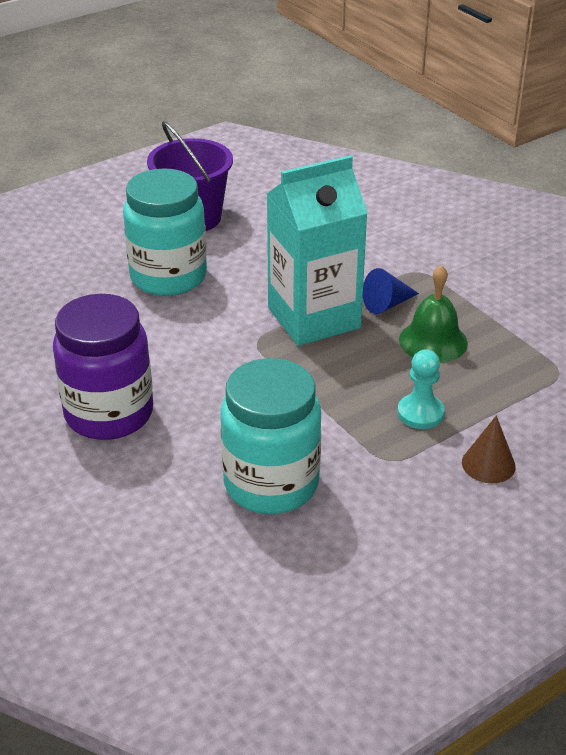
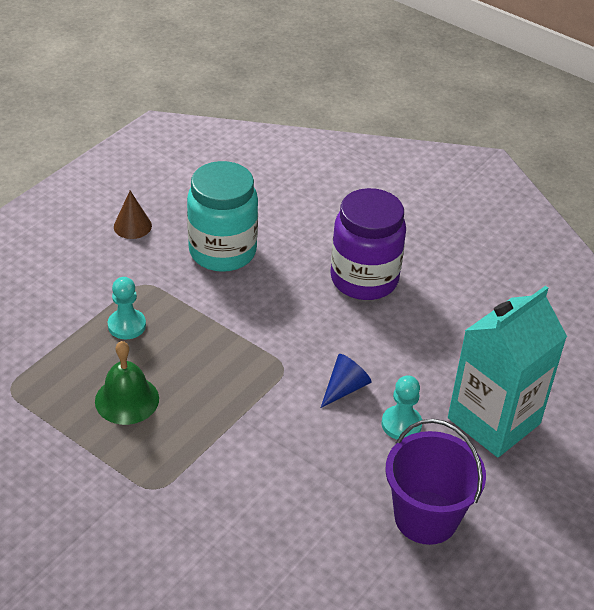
camera: 160 degrees right, 5 degrees up
turquoise jar [123,168,207,296] -> turquoise pawn [382,375,422,440]
turquoise carton [267,155,368,346] -> turquoise carton moved to [448,286,567,458]
blue cone [363,268,419,314] -> blue cone moved to [321,354,372,408]
brown cone [462,416,516,483] -> brown cone moved to [114,191,152,239]

